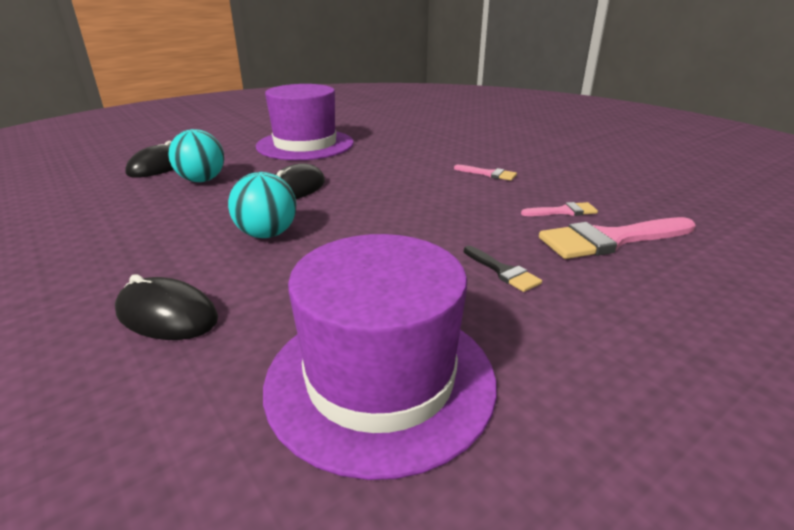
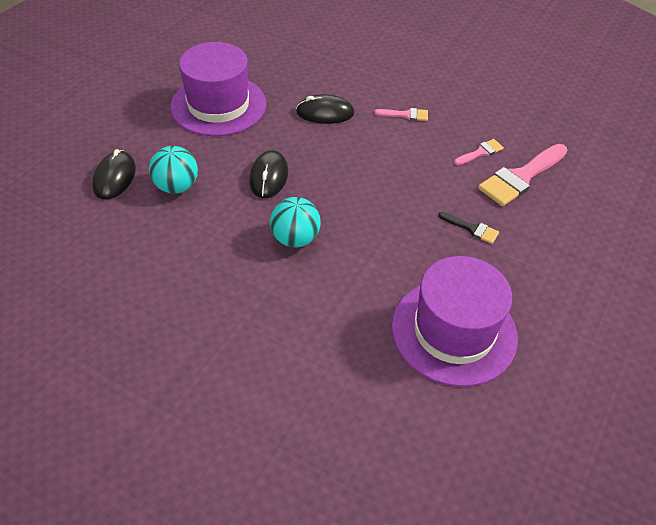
camera: 25 degrees left, 20 degrees up
black mouse [115,274,218,340] -> black mouse moved to [296,94,354,124]

